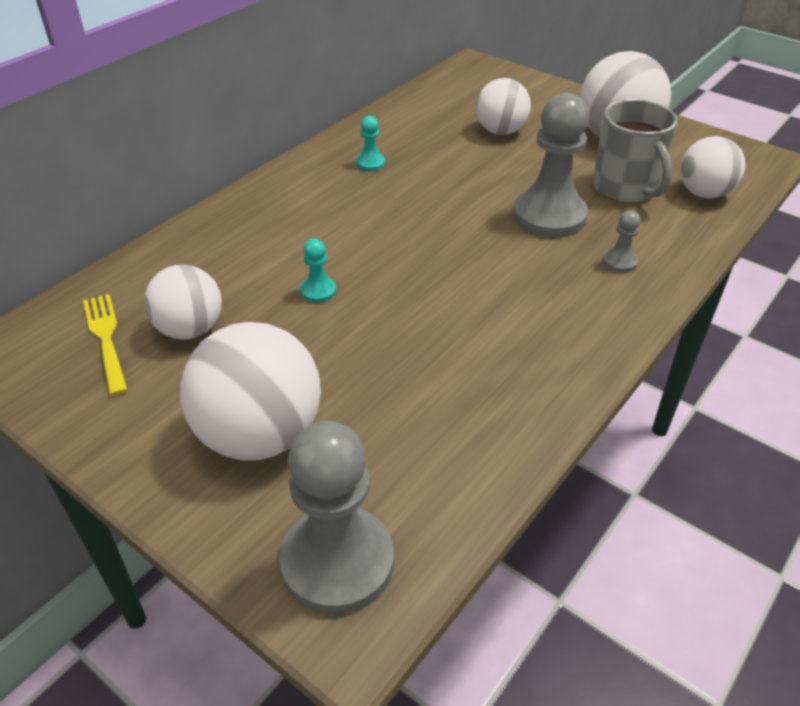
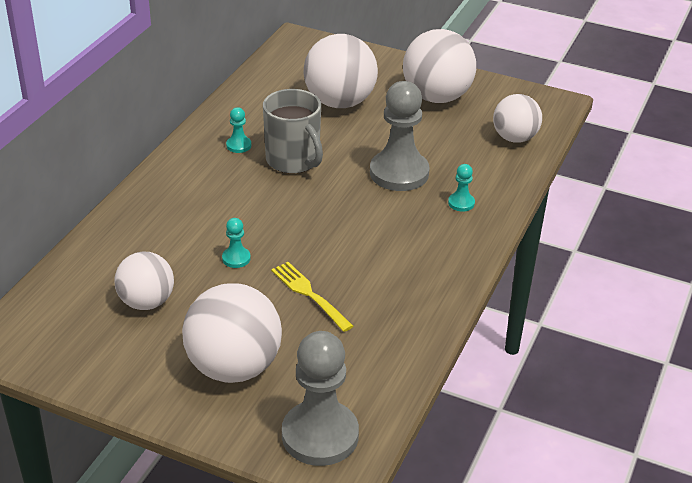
camera: 15 degrees left, 5 degrees down
yellow fork [83,294,128,396] -> yellow fork moved to [271,262,353,332]
white ball [476,78,531,135] -> white ball [304,34,378,108], size x1.57
grey mug [593,99,678,203] -> grey mug moved to [263,89,323,174]
grey pawn [603,210,641,273] -> turquoise pawn [448,164,475,211]

